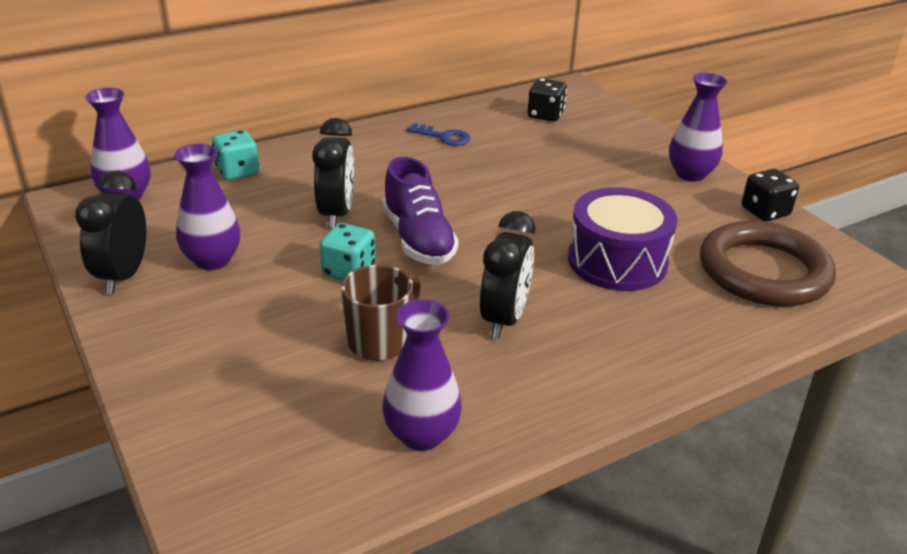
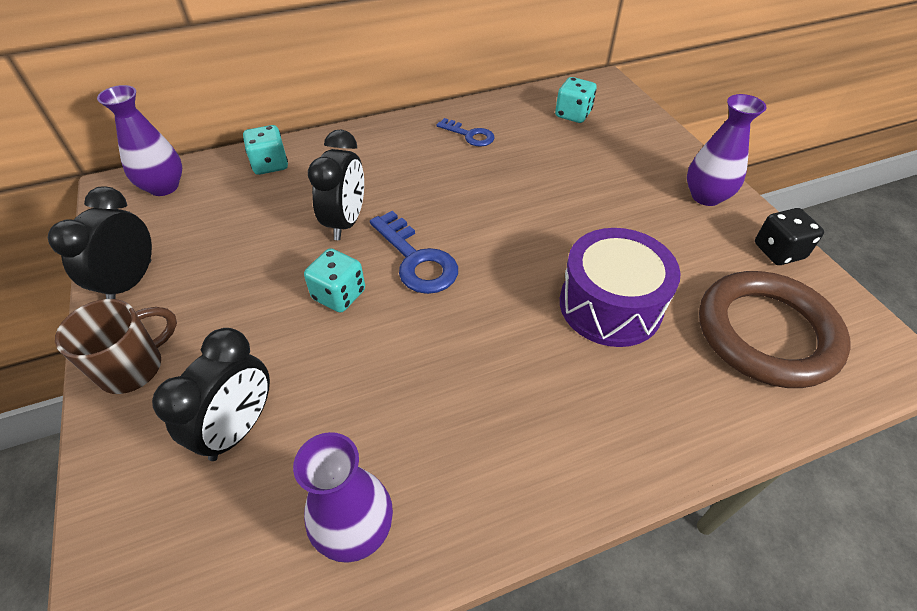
camera: 10 degrees right, 15 degrees up
purple vase [175,144,240,270] -> none
brown mug [341,265,421,361] -> brown mug moved to [55,299,177,394]
purple shoe [382,157,459,265] -> blue key [370,211,458,294]
black clock [480,211,535,339] -> black clock moved to [152,328,270,461]
black dice [528,78,567,122] -> turquoise dice [555,77,597,123]

